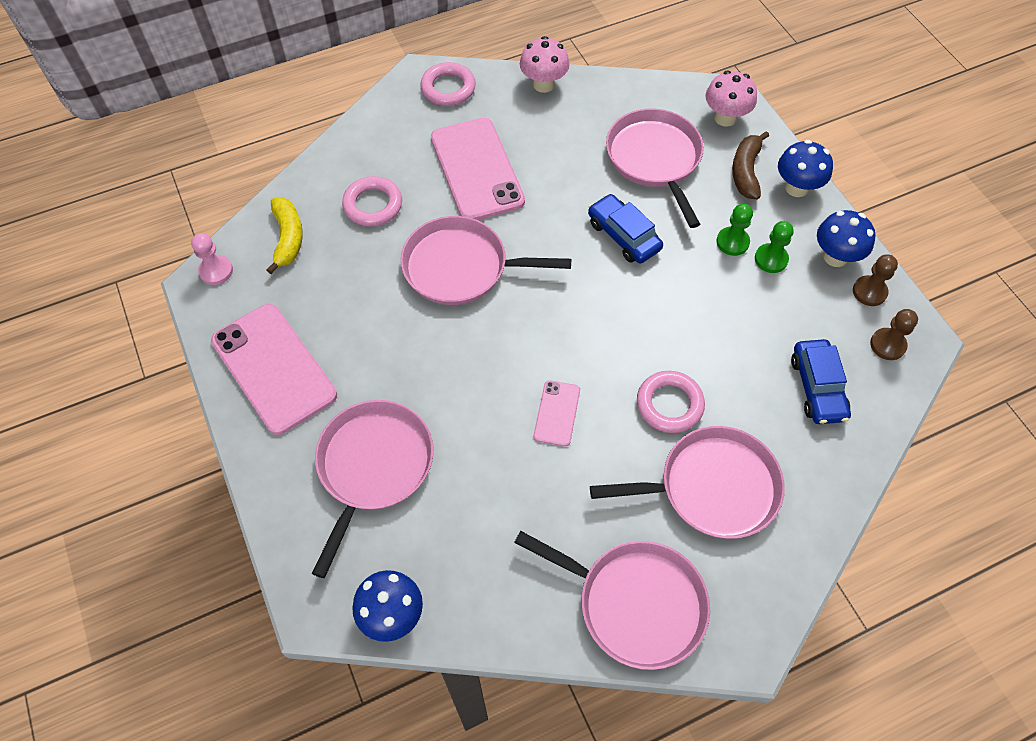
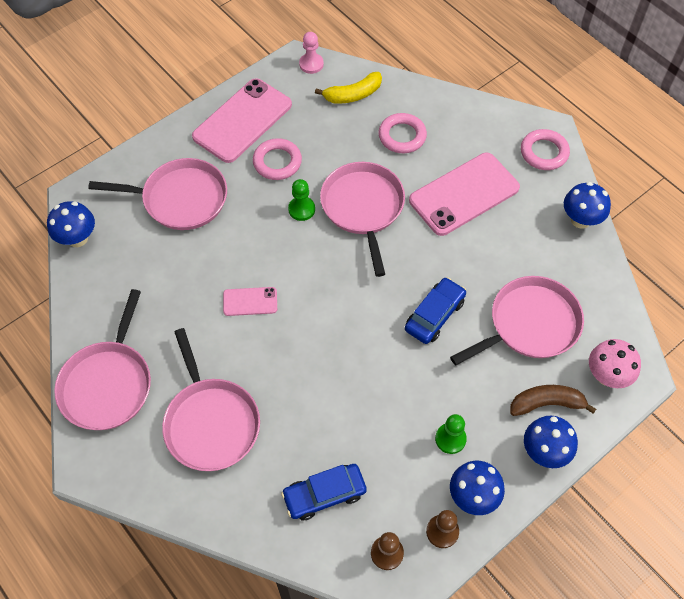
camera: 75 degrees right, 0 degrees up
pink mushroom [520,36,570,93] -> blue mushroom [564,182,611,229]
pink ring [637,371,705,433] -> pink ring moved to [253,138,302,180]
green pawn [716,204,753,256] -> green pawn moved to [288,179,315,221]

